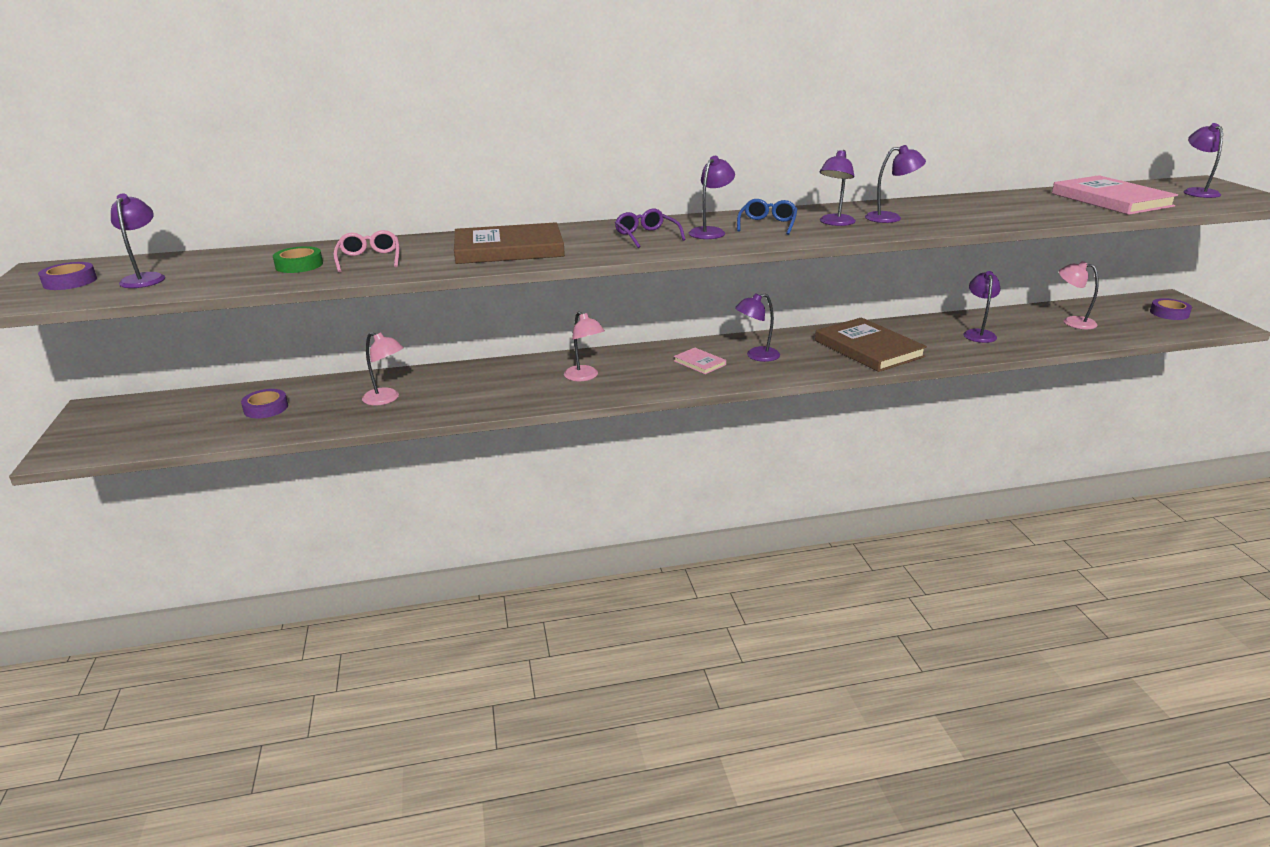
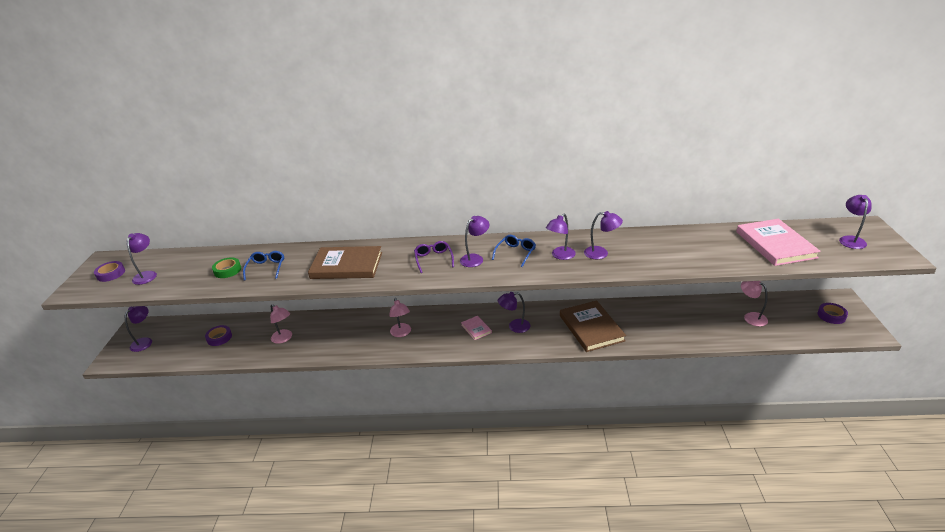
camera: 15 degrees right, 5 degrees up
pink glasses [333,230,400,272] -> blue glasses [243,251,284,281]
purple lamp [963,271,1000,343] -> purple lamp moved to [125,306,152,352]

